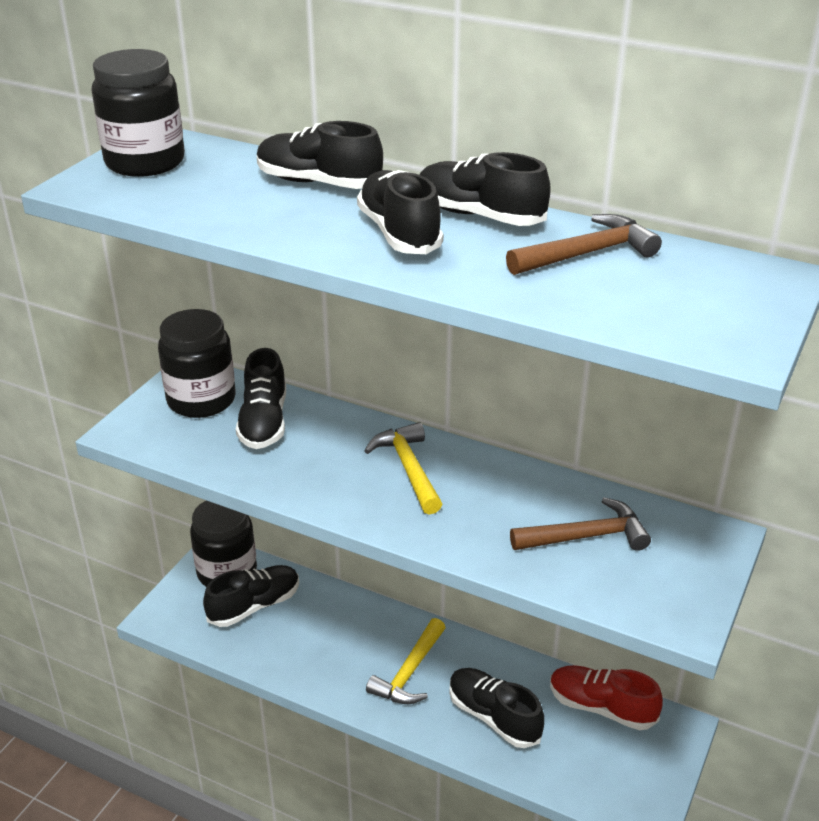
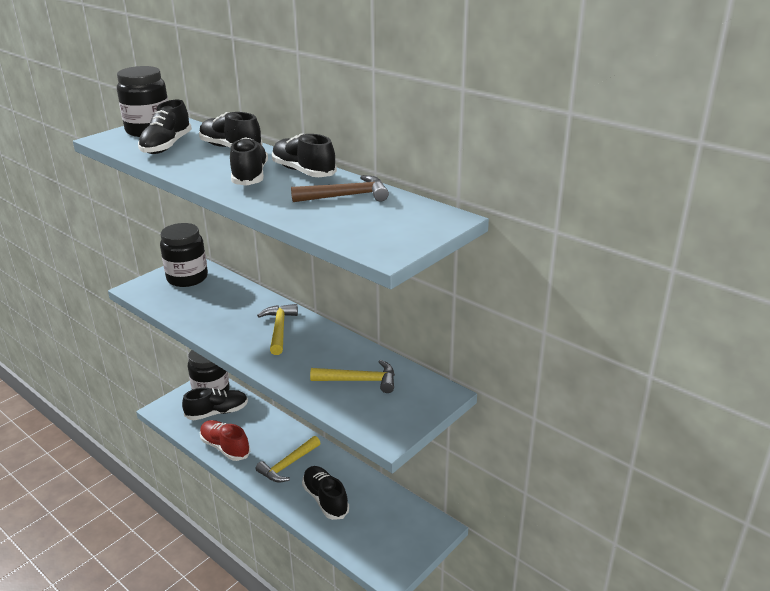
camera: 15 degrees right, 5 degrees down
black shoe [236,348,286,449] -> black shoe moved to [138,100,192,154]
brown hammer [510,497,651,551] -> yellow hammer [310,360,395,393]
red shoe [550,665,663,730] -> red shoe moved to [200,420,251,461]

